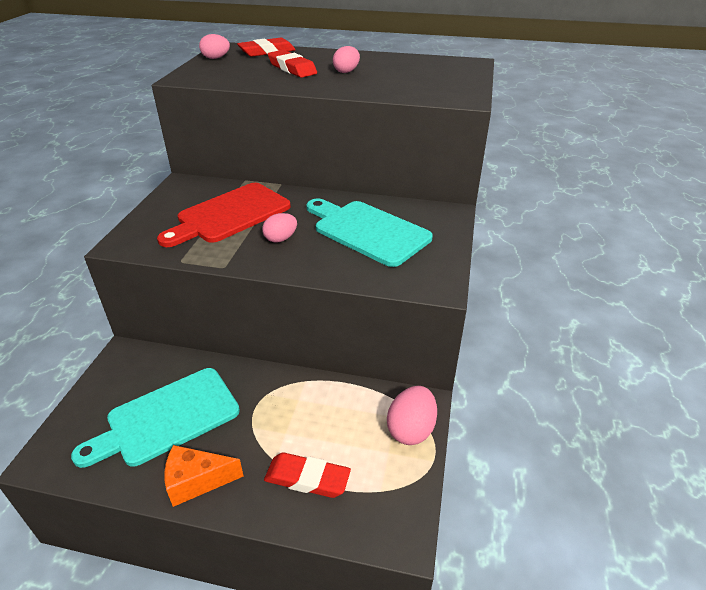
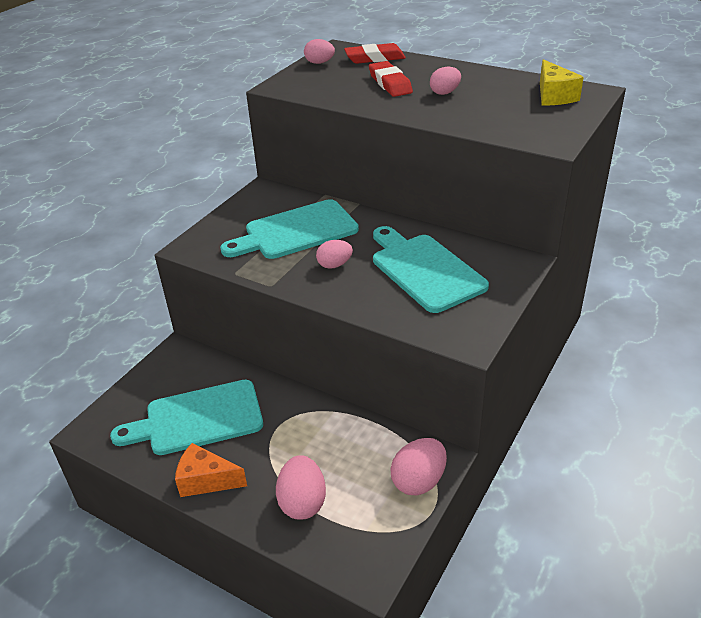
camera: 20 degrees right, 0 degrees up
red cutting board [157,183,291,247] -> turquoise cutting board [220,199,359,259]
red eraser [264,453,351,498] -> pink egg [276,455,326,520]
none -> yellow cheese [540,59,584,105]

